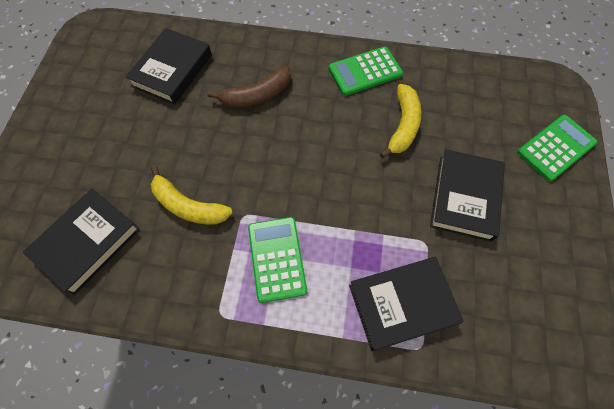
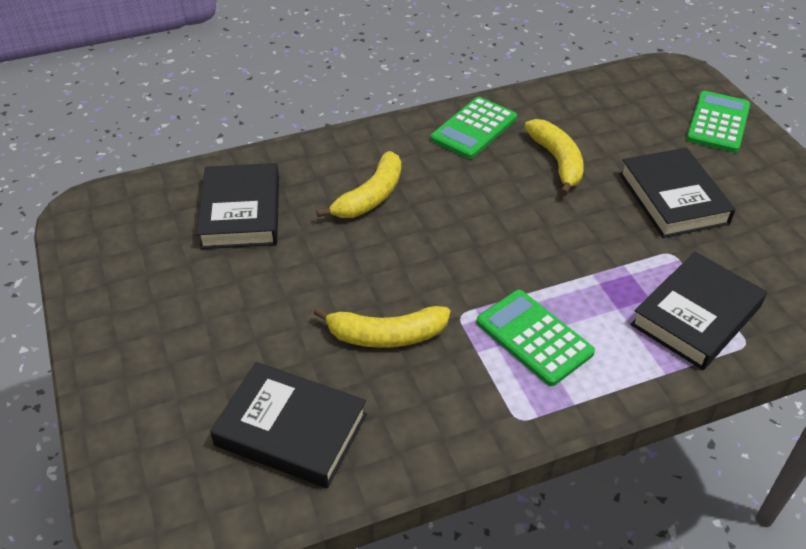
camera: 30 degrees left, 20 degrees down
black book [23,189,140,295] -> black book turned 75 degrees counterclockwise [210,362,367,488]
brown banana [207,66,291,108] -> yellow banana [316,151,401,218]

